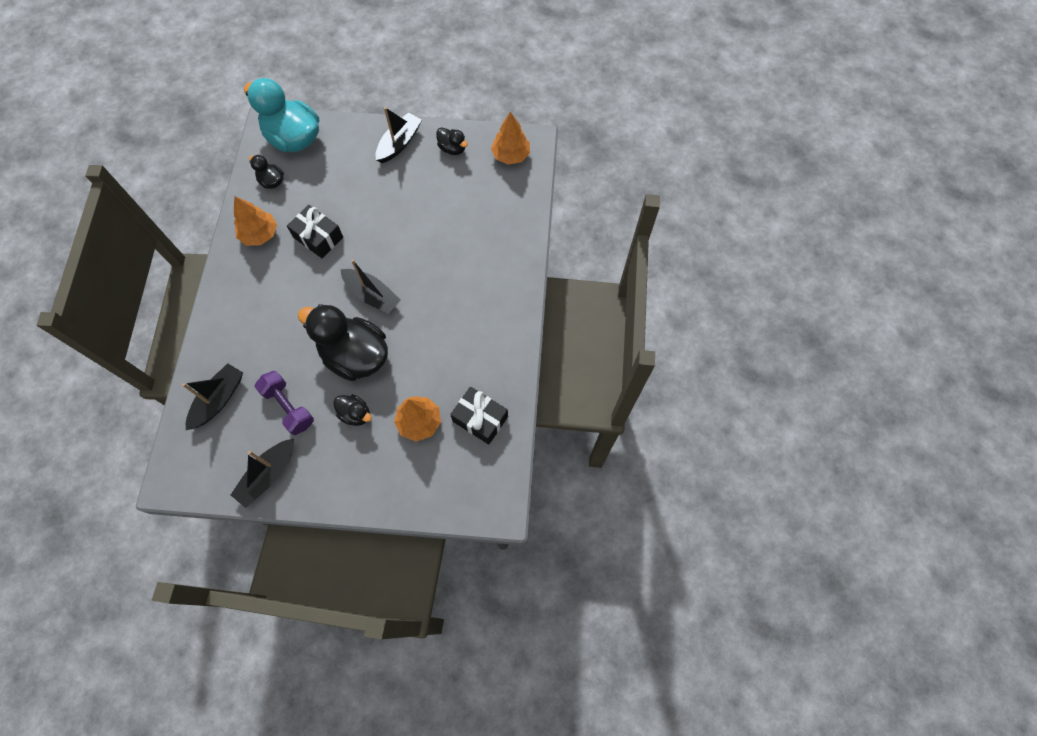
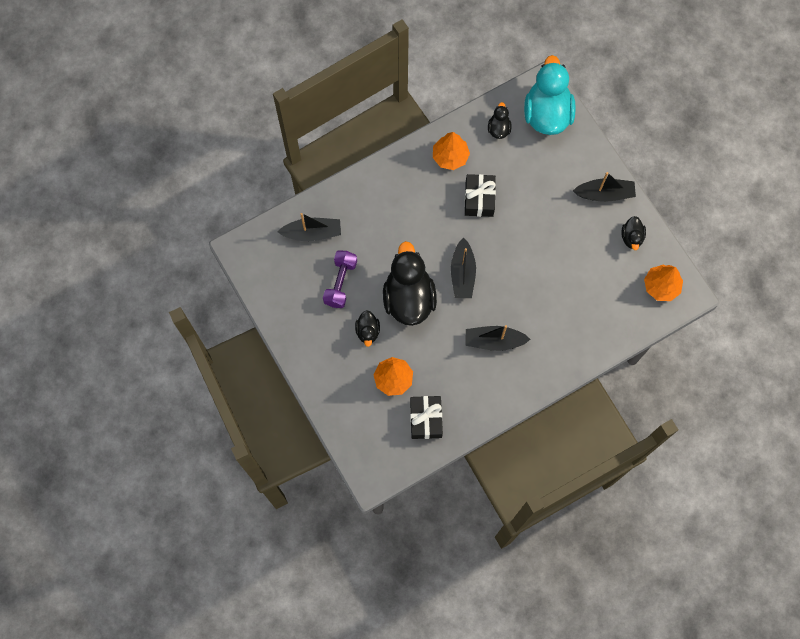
camera: 55 degrees right, 5 degrees up
black boat [231,439,294,508] -> black boat moved to [465,325,530,351]

